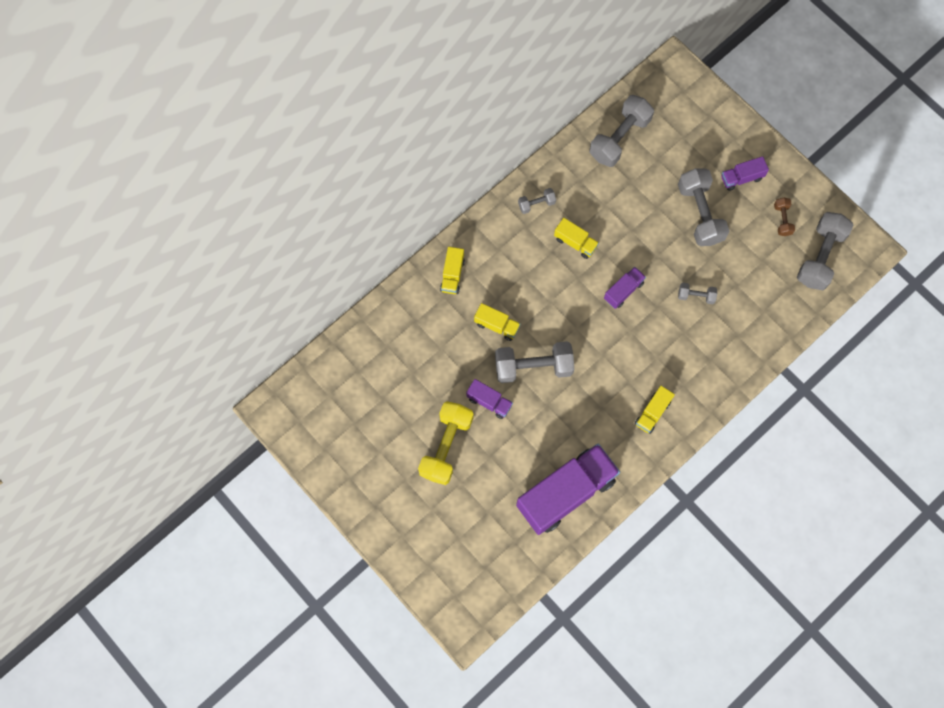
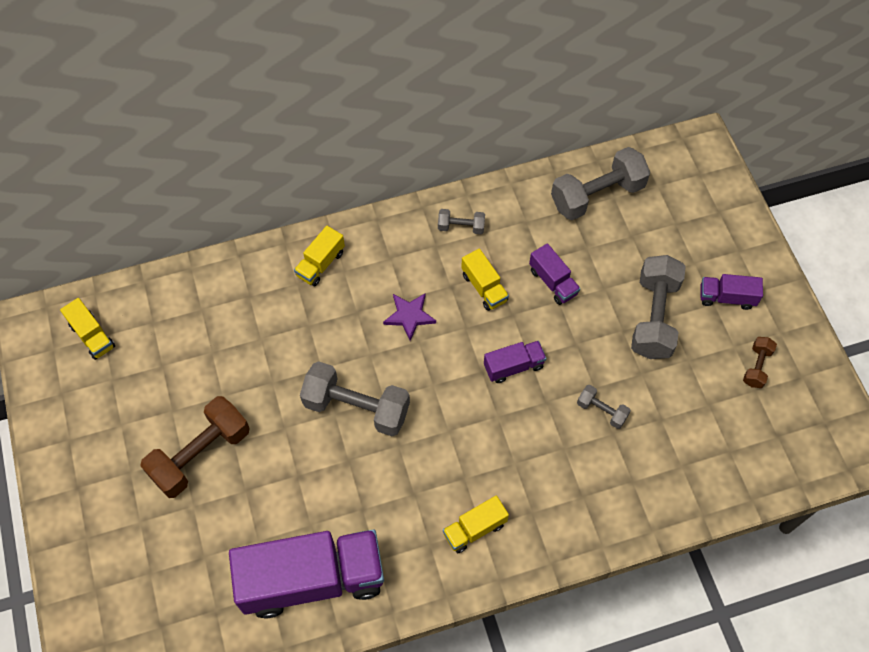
camera: 25 degrees right, 10 degrees down
yellow dumbbell [418,401,473,485] -> brown dumbbell [140,396,250,498]
purple truck [466,379,513,419] -> purple truck moved to [529,243,580,305]
yellow truck [474,303,521,341] -> yellow truck moved to [60,298,115,360]
grey dumbbell [797,212,854,290] -> none
none -> purple star [383,294,436,341]

